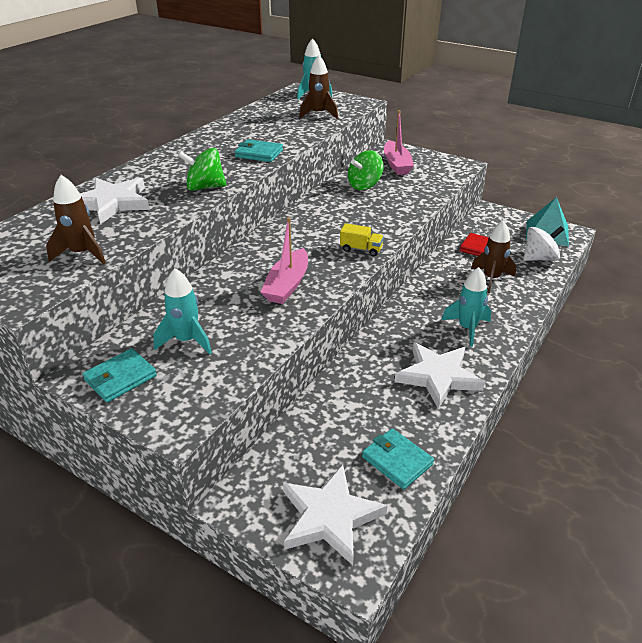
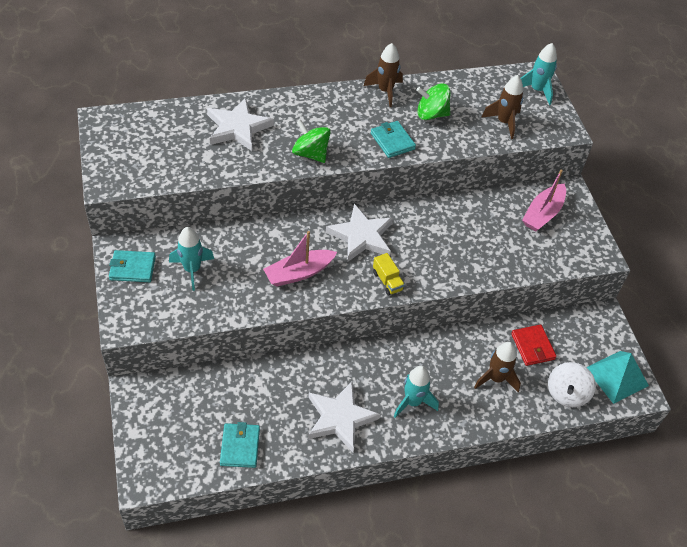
camera: 40 degrees right, 15 degrees up
brown rocket [46,175,106,264] -> brown rocket moved to [364,43,403,107]
white star [283,465,387,565] -> white star moved to [326,204,393,262]
green spinning top [348,150,384,190] -> green spinning top moved to [416,83,450,120]
white spinning top [524,226,564,261] -> white spinning top turned 90 degrees clockwise [548,362,596,407]

